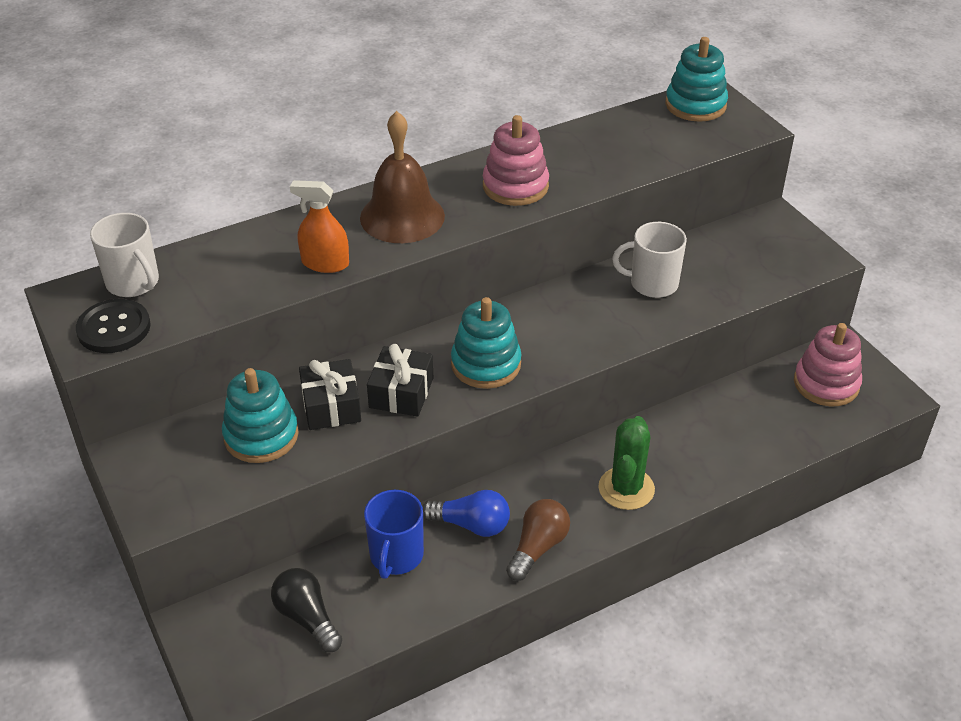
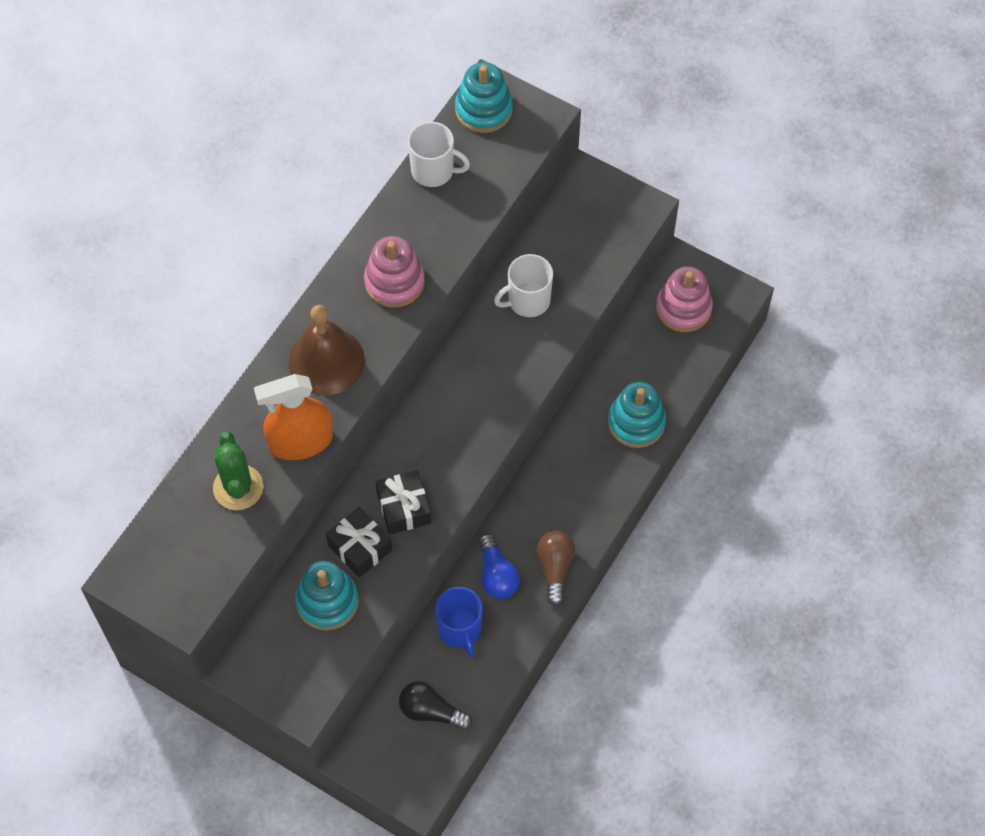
camera: 30 degrees left, 20 degrees up
black button [76,299,151,353] -> none
white mug [90,213,159,297] -> white mug moved to [408,122,470,187]
orange spray bottle [290,180,349,273] -> orange spray bottle [254,374,333,460], size x1.52
blue light bulb [422,490,510,537] -> blue light bulb turned 90 degrees clockwise [479,533,520,599]
turquoise stacking toy [451,297,521,389] -> turquoise stacking toy moved to [608,382,666,448]
green cactus [598,416,655,510] -> green cactus moved to [213,431,264,510]

